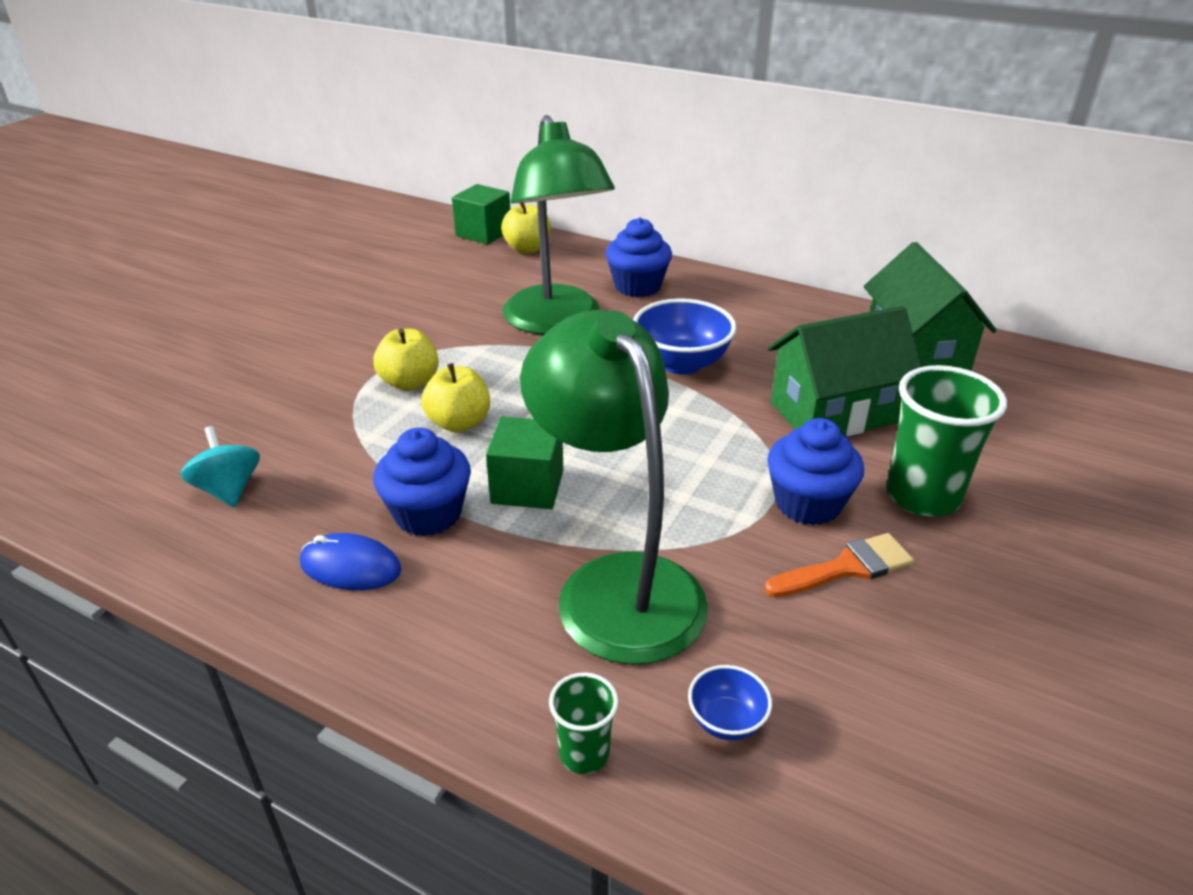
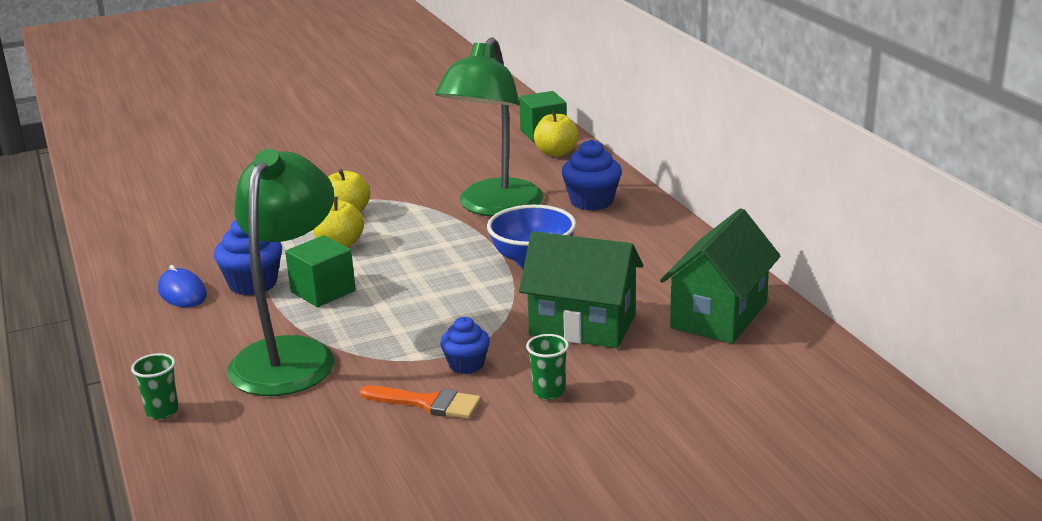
camera: 40 degrees right, 10 degrees down
turquoise spinning top [181,426,260,507] -> none
blue bowl [688,665,772,740] -> none
blue cupcake [767,418,864,525] -> blue cupcake [440,317,490,374], size x0.65
green cup [886,365,1007,517] -> green cup [526,334,569,400], size x0.51

